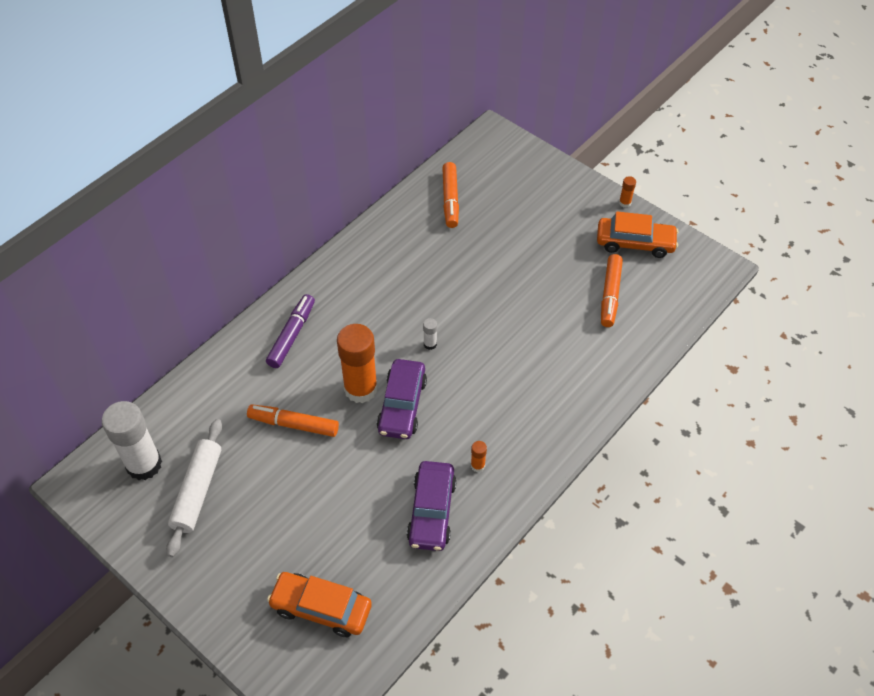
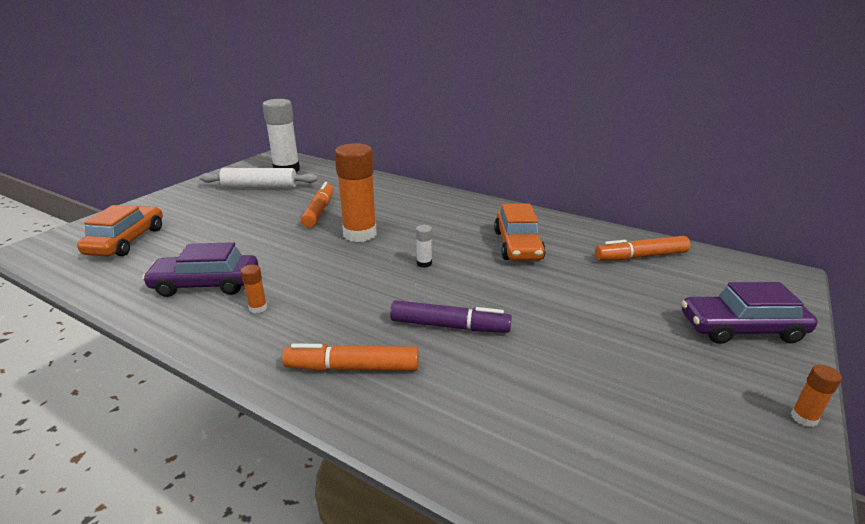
camera: 80 degrees right, 25 degrees down
purple marker [266,294,315,368] -> purple marker moved to [390,300,512,333]
purple car [377,359,427,439] -> purple car moved to [681,282,818,344]
orange car [597,211,679,258] -> orange car moved to [494,204,546,261]
orange marker [601,254,623,327] -> orange marker moved to [282,343,419,371]

